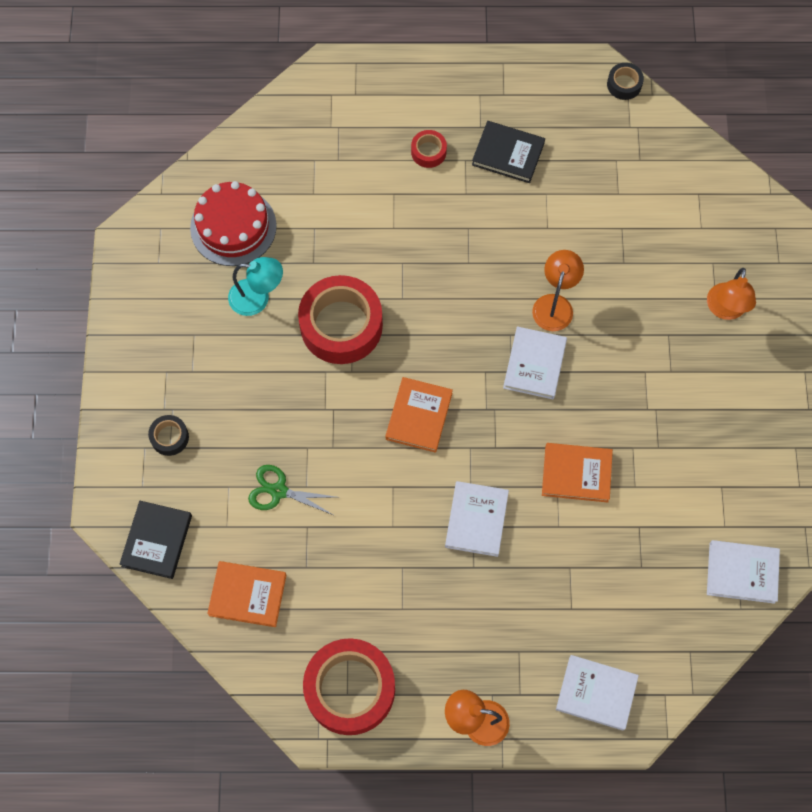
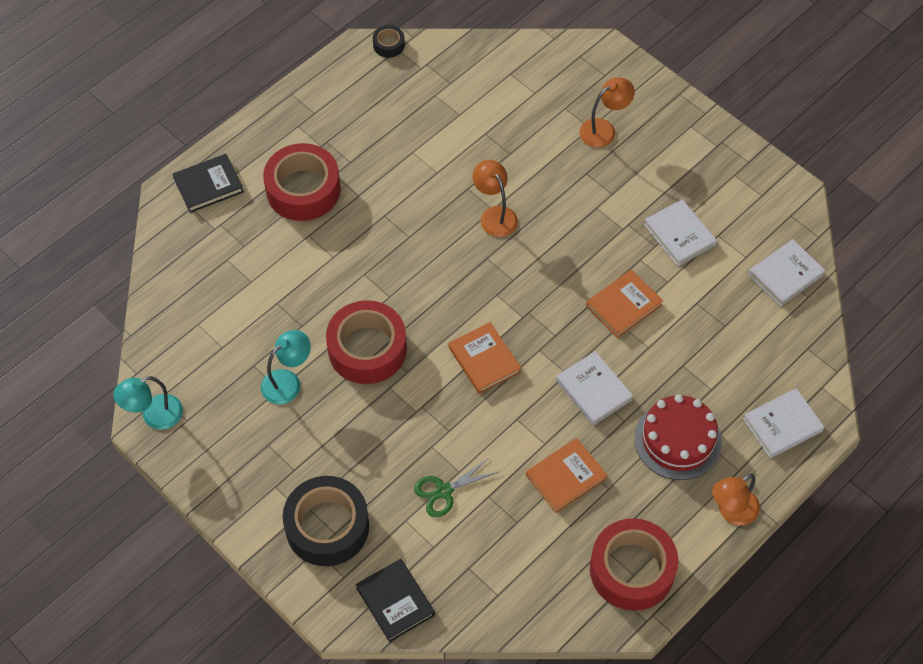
camera: 45 degrees left, 10 degrees down
black tape [148,415,189,456] -> black tape [283,476,369,566], size x2.22
red cake [190,181,277,266] -> red cake moved to [634,394,722,480]
orange book [207,561,286,627] -> orange book moved to [526,438,607,513]
red tape [411,130,447,168] -> red tape [263,143,341,221], size x2.22
black book [472,121,545,183] -> black book moved to [173,154,244,213]
white book [503,327,567,399] -> white book moved to [644,199,717,266]
orange lamp [707,268,756,320] -> orange lamp turned 90 degrees counterclockwise [579,77,635,148]
none -> turquoise lamp [113,376,183,430]

